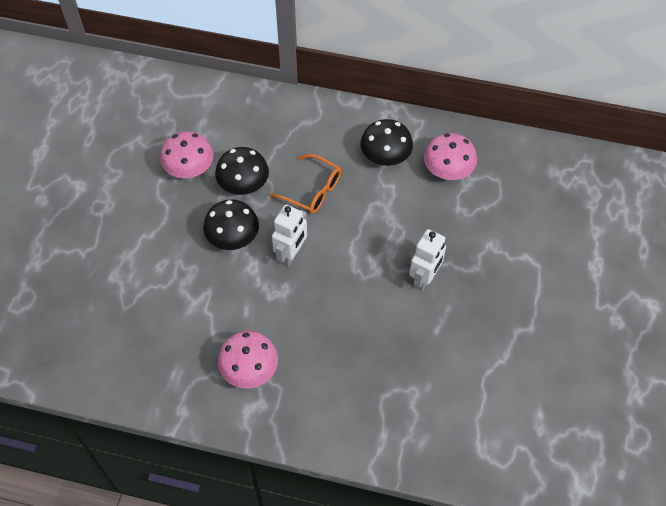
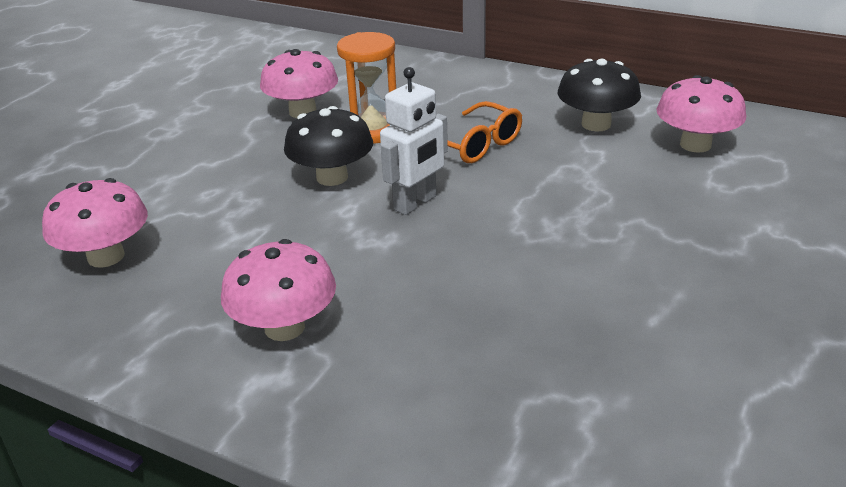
camera: 15 degrees right, 25 degrees down
black mushroom [215,147,269,195] -> orange hourglass [337,32,396,144]
white robot [409,229,446,291] -> none
none -> pink mushroom [42,178,148,268]

